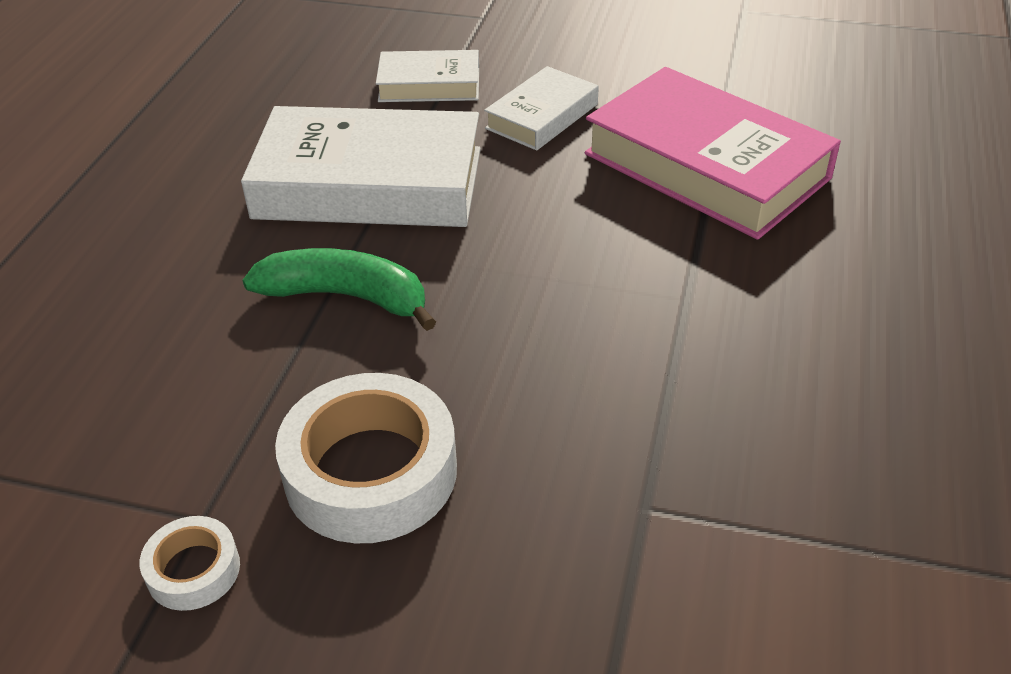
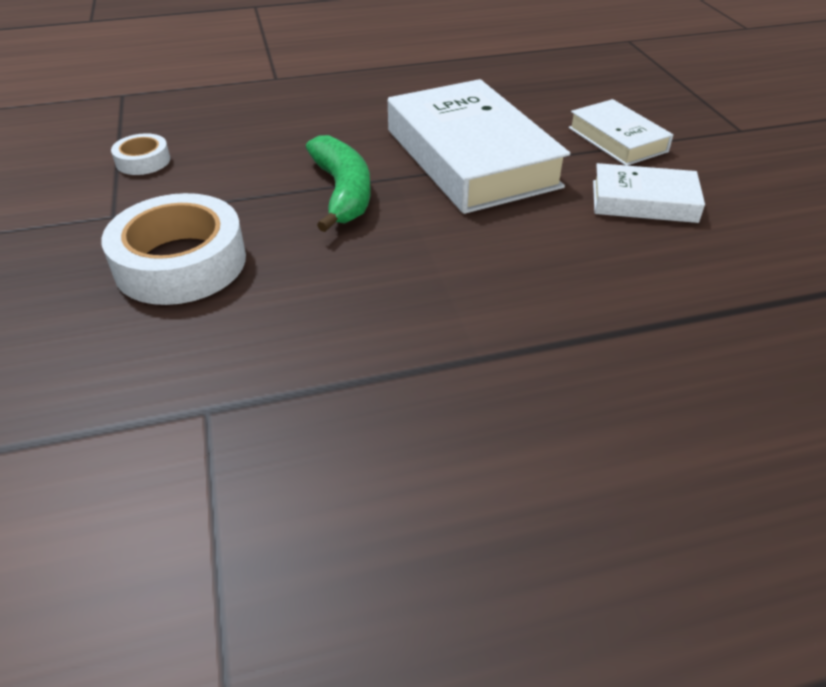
camera: 60 degrees right, 0 degrees up
white tape [140,516,240,611] -> white tape moved to [111,133,170,175]
pink book [585,67,841,240] -> none

